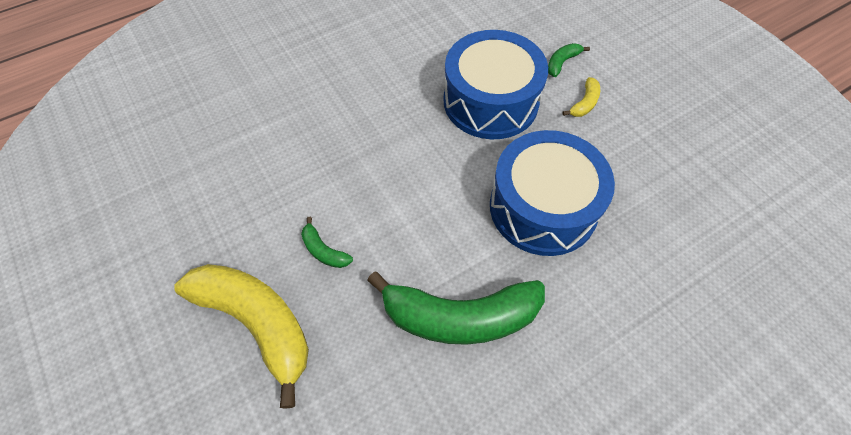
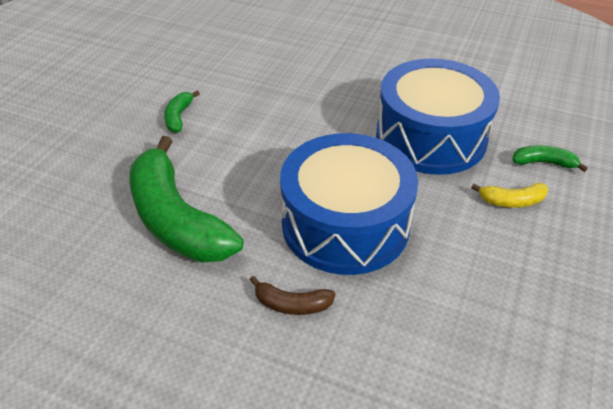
camera: 55 degrees right, 15 degrees down
yellow banana [174,264,309,409] -> none
none -> brown banana [250,276,335,315]

